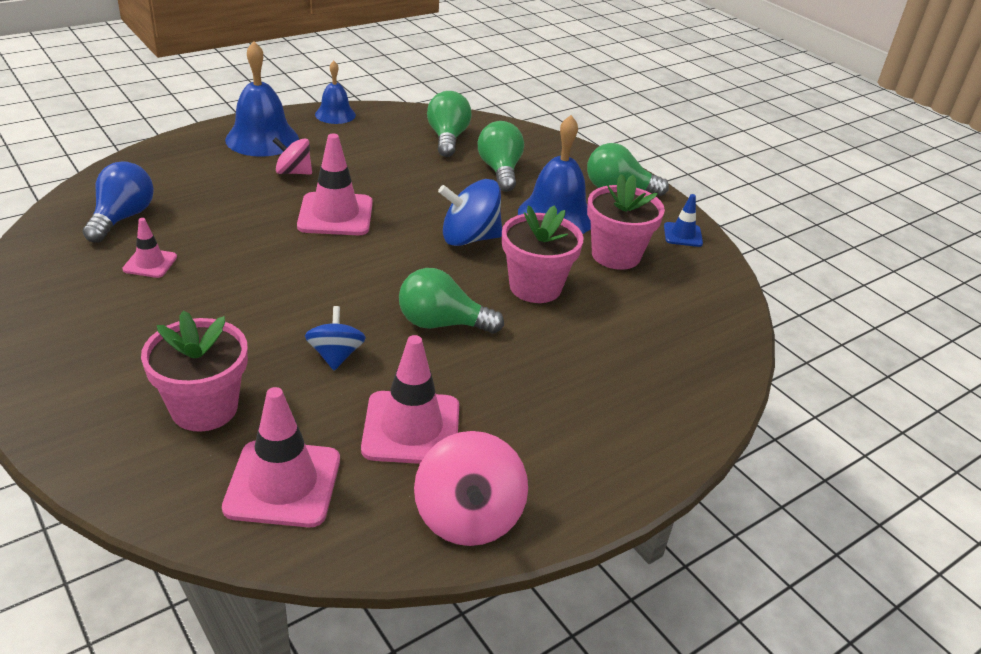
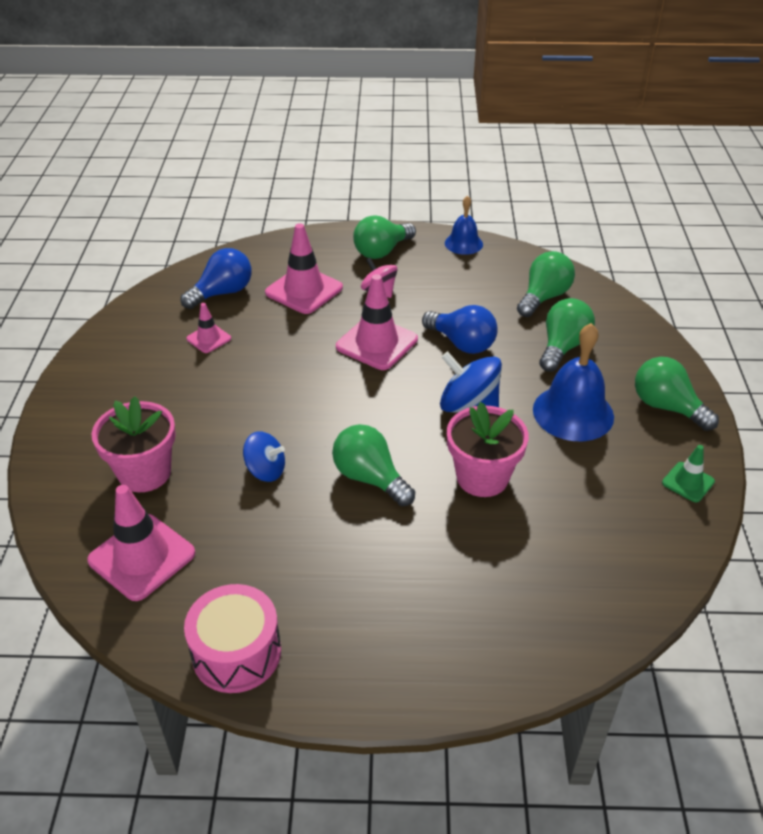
camera: 40 degrees right, 5 degrees up
blue bell [225,41,299,157] -> green light bulb [353,215,416,259]
blue spinning top [305,306,366,371] -> blue spinning top turned 75 degrees clockwise [243,431,285,482]
pink traffic cone [361,335,459,464] -> pink traffic cone moved to [265,223,343,314]
pink spinning top [414,431,528,546] -> pink drum [184,584,281,693]
pink flower pot [587,174,665,270] -> none
blue traffic cone [664,194,703,247] -> green traffic cone [662,445,715,502]
none -> blue light bulb [422,305,498,354]

